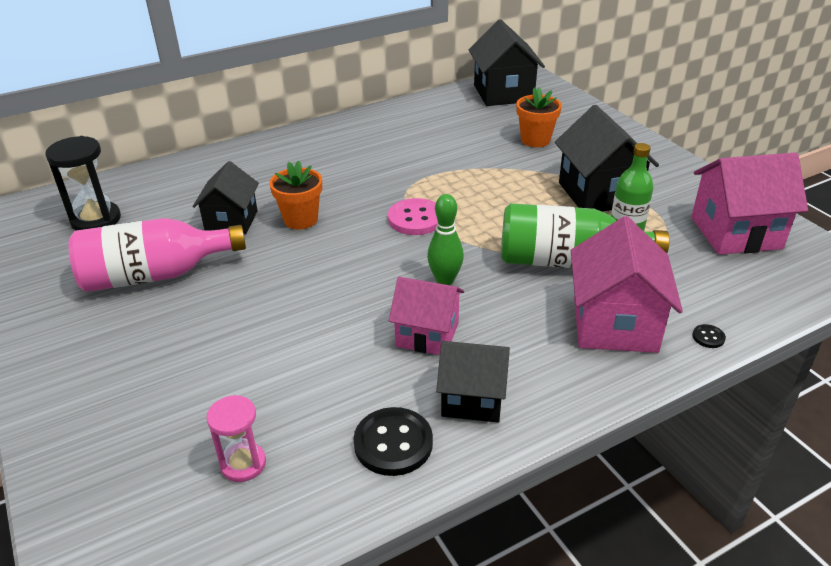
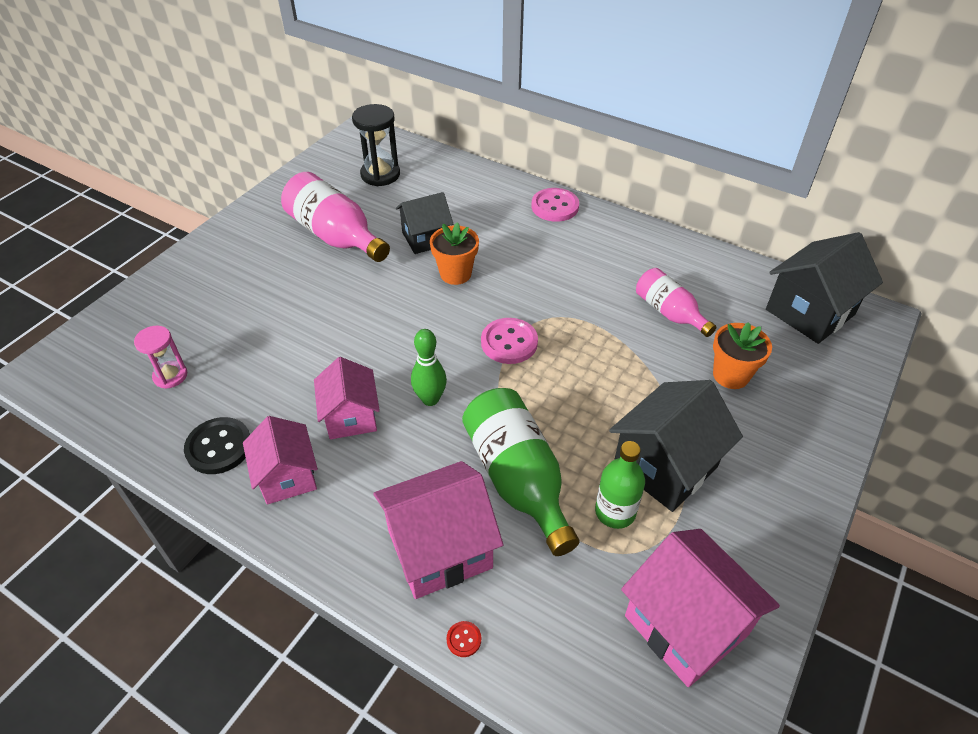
camera: 60 degrees right, 10 degrees up
black house [436,341,510,423] -> pink house [243,416,318,505]
black button [692,324,726,348] -> red button [447,621,481,657]
none -> pink button [531,188,579,222]
none -> pink bottle [636,268,716,337]

